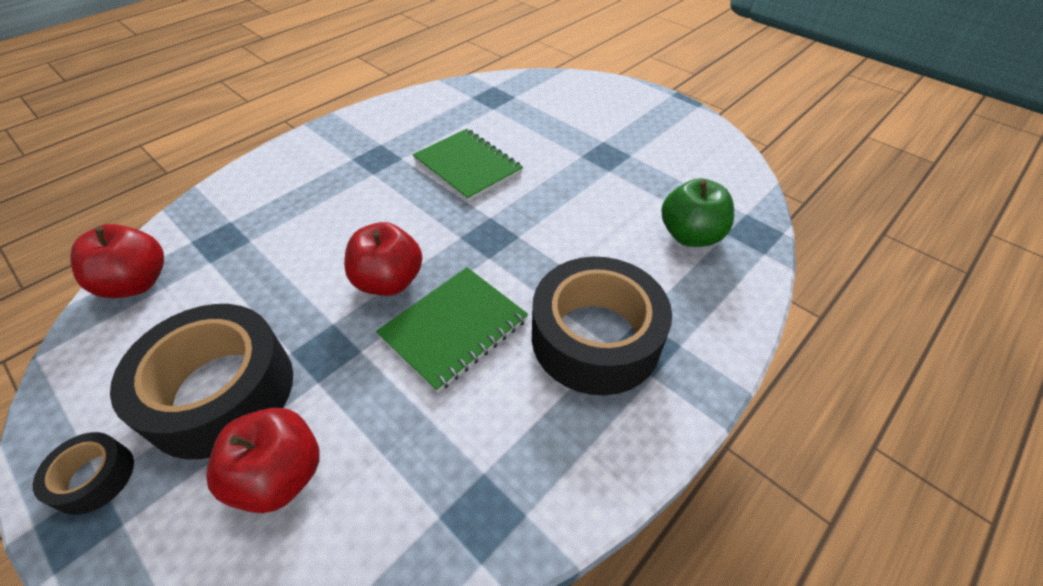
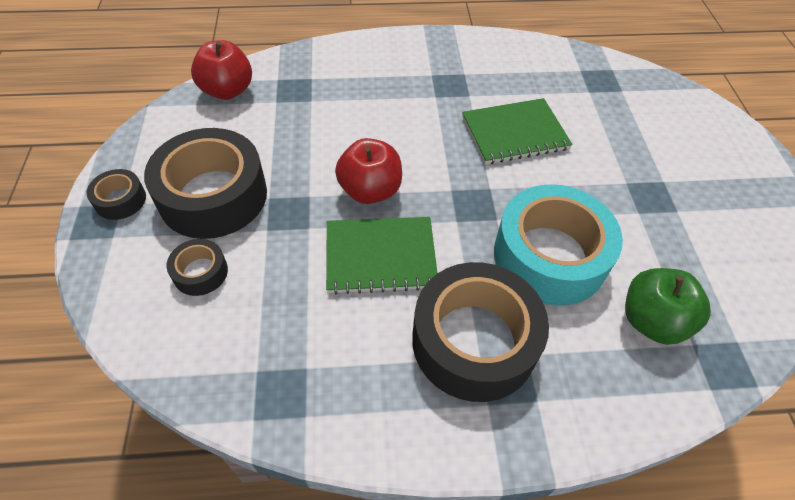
camera: 40 degrees right, 5 degrees up
red apple [206,408,320,513] -> black tape [167,239,228,296]
green notebook [413,129,523,202] -> green notebook turned 75 degrees clockwise [462,98,573,164]
none -> turquoise tape [494,184,623,306]

